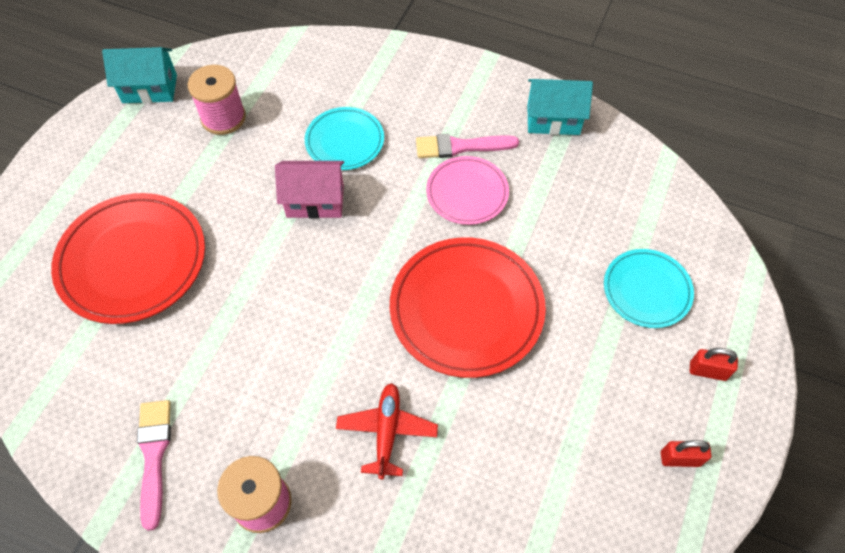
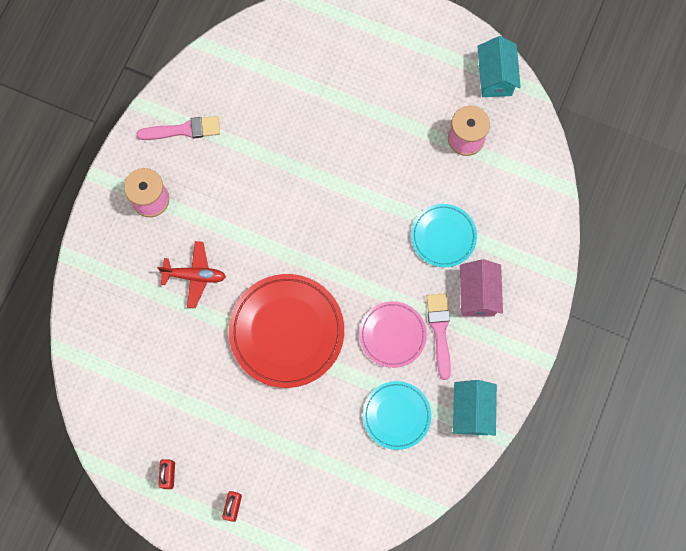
camera: 90 degrees right, 15 degrees up
red plate [51,193,205,324] -> none
pink house [275,161,344,219] -> pink house moved to [460,259,503,316]
turquoise plate [604,249,694,328] -> turquoise plate moved to [363,381,431,450]

